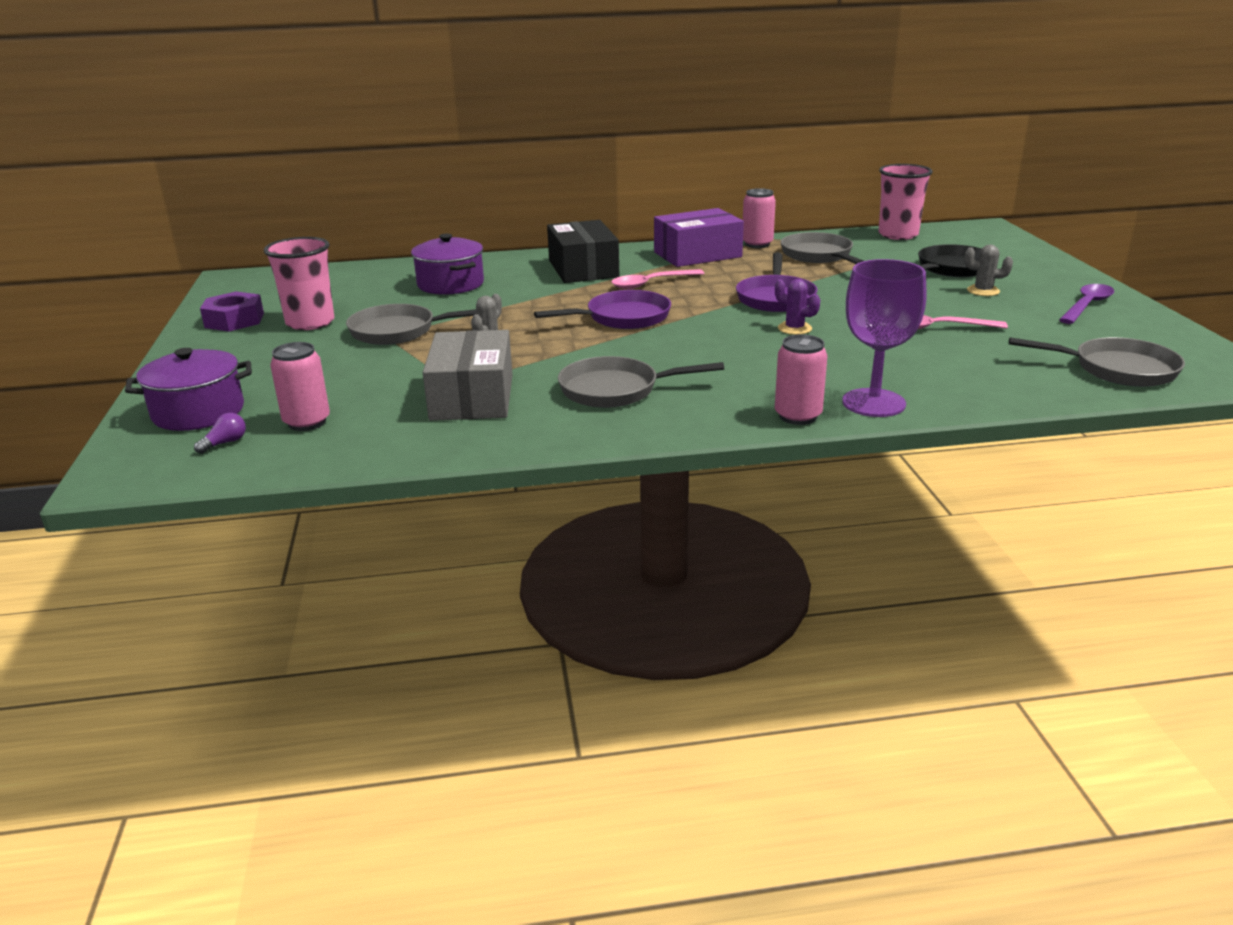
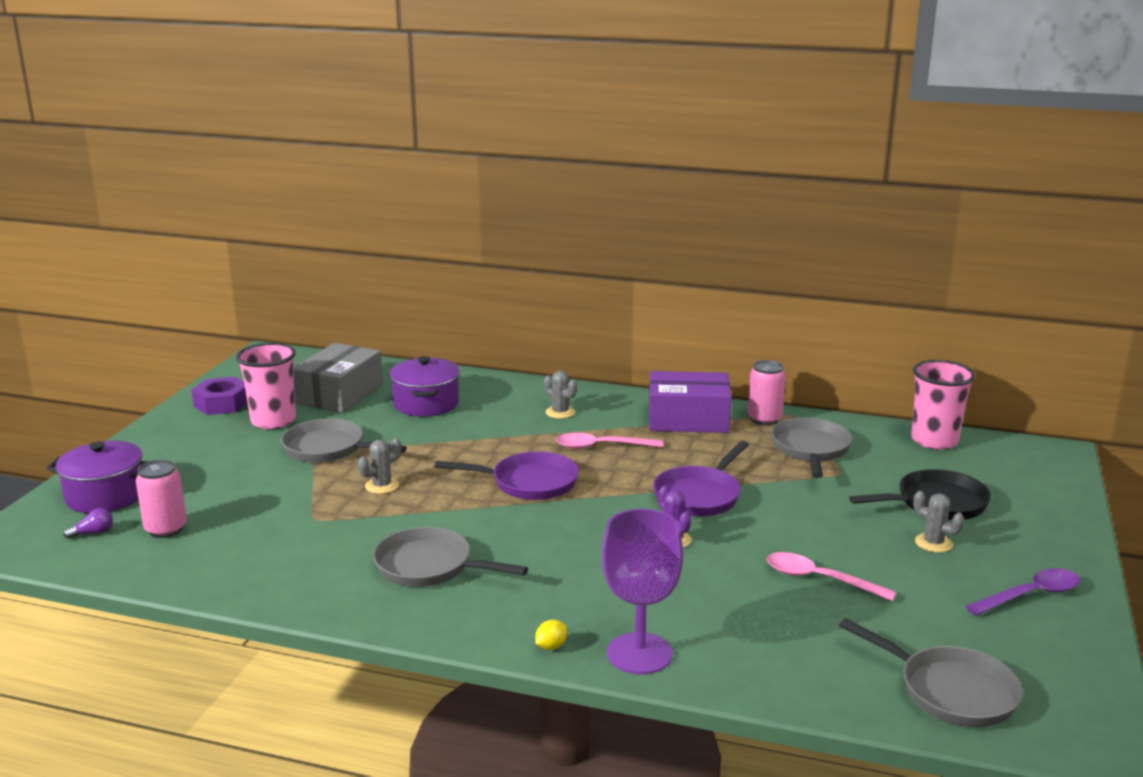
camera: 25 degrees right, 5 degrees down
grey box [423,330,513,421] -> grey box moved to [293,343,383,413]
black box [547,220,619,283] -> grey cactus [544,371,577,419]
pink can [775,334,827,425] -> yellow lemon [535,620,567,650]

